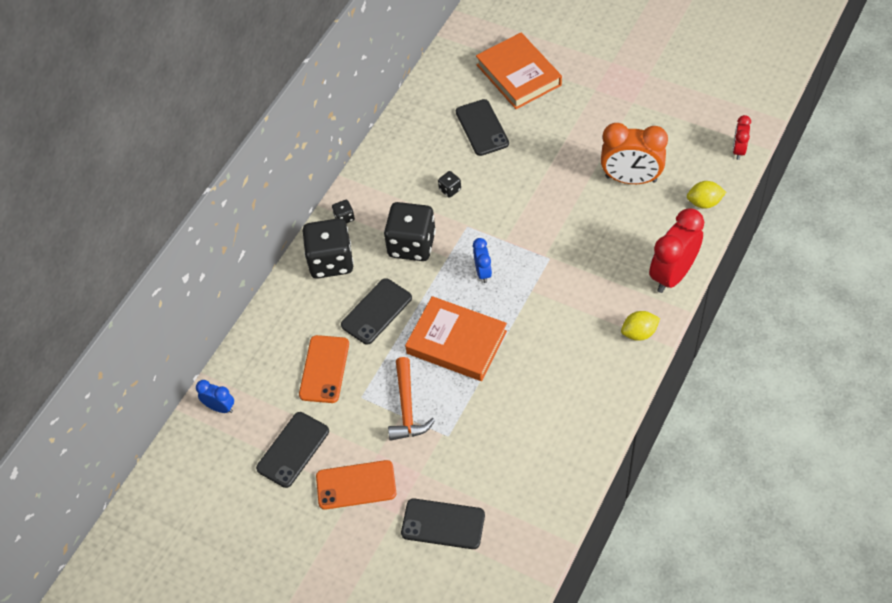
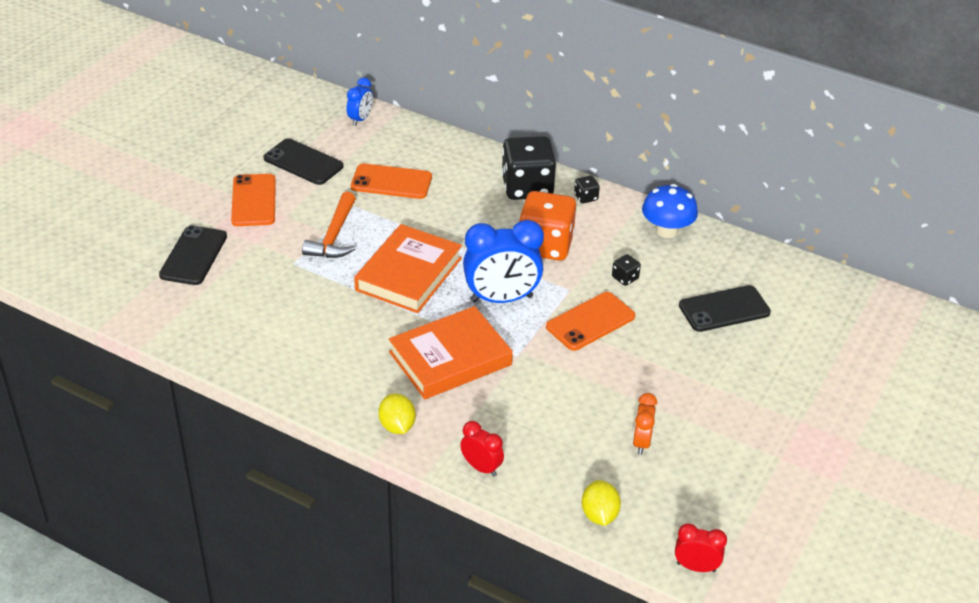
camera: 85 degrees right, 15 degrees down
black phone [341,278,412,345] -> none
black dice [384,202,436,261] -> orange dice [519,191,576,261]
orange hammer [388,357,435,441] -> orange hammer turned 75 degrees counterclockwise [302,192,356,258]
blue clock [473,238,492,283] -> blue clock [463,220,544,303], size x1.93
orange book [476,33,562,109] -> orange book moved to [389,306,513,399]
orange clock [601,123,668,184] -> orange clock [633,393,657,455], size x0.52
red clock [649,208,704,293] -> red clock [460,421,504,477], size x0.52
none -> orange phone [546,292,635,351]
none -> blue mushroom [642,184,698,238]

